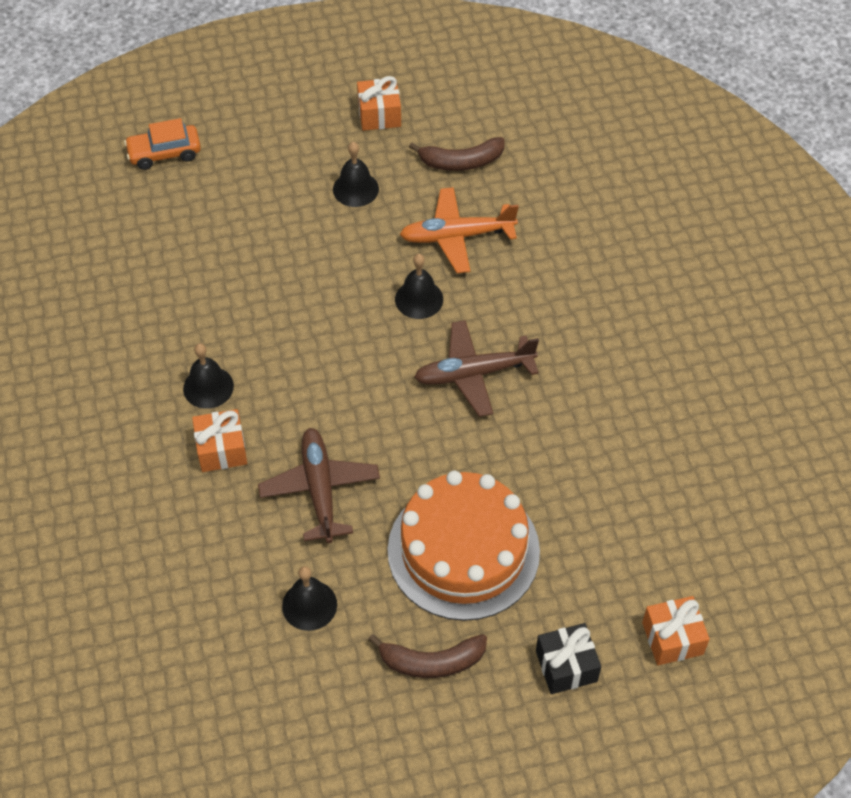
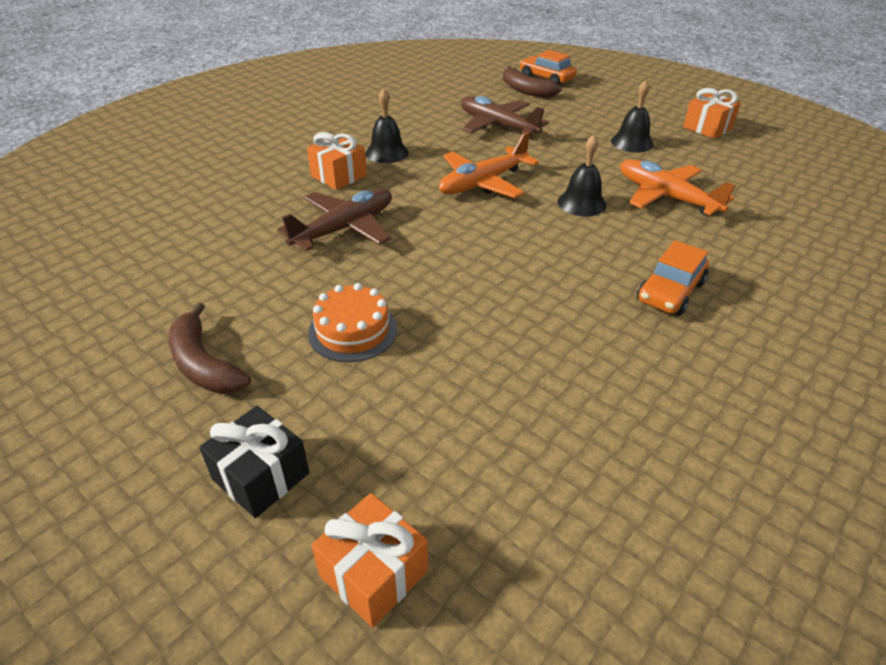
camera: 55 degrees right, 15 degrees down
black bell [282,566,337,631] -> none
orange cake [387,471,540,621] -> orange cake [308,283,397,362], size x0.50
brown banana [409,137,504,171] -> brown banana moved to [503,66,562,98]
brown plane [414,320,539,417] -> brown plane moved to [461,96,549,135]
none -> orange plane [439,132,539,198]
none -> orange car [637,240,709,316]

